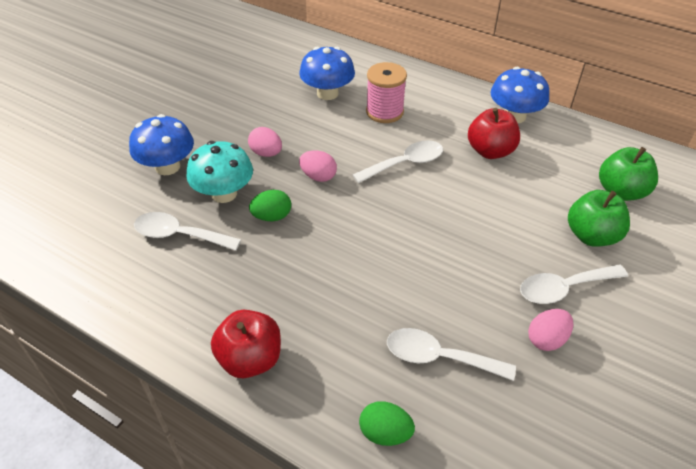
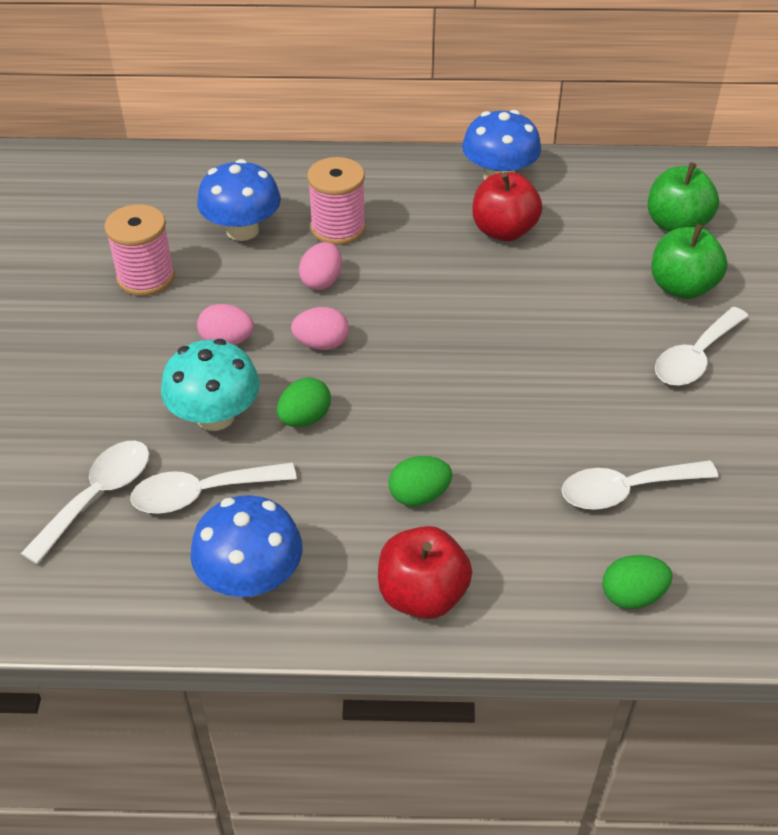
camera: 30 degrees left, 0 degrees up
blue mushroom [129,114,194,175] -> blue mushroom moved to [190,495,302,597]
white spoon [353,140,443,183] -> white spoon moved to [21,441,150,564]
pink egg [528,309,573,351] -> pink egg moved to [299,242,342,290]
none -> pink spool [104,204,175,296]
none -> green egg [388,456,452,506]

